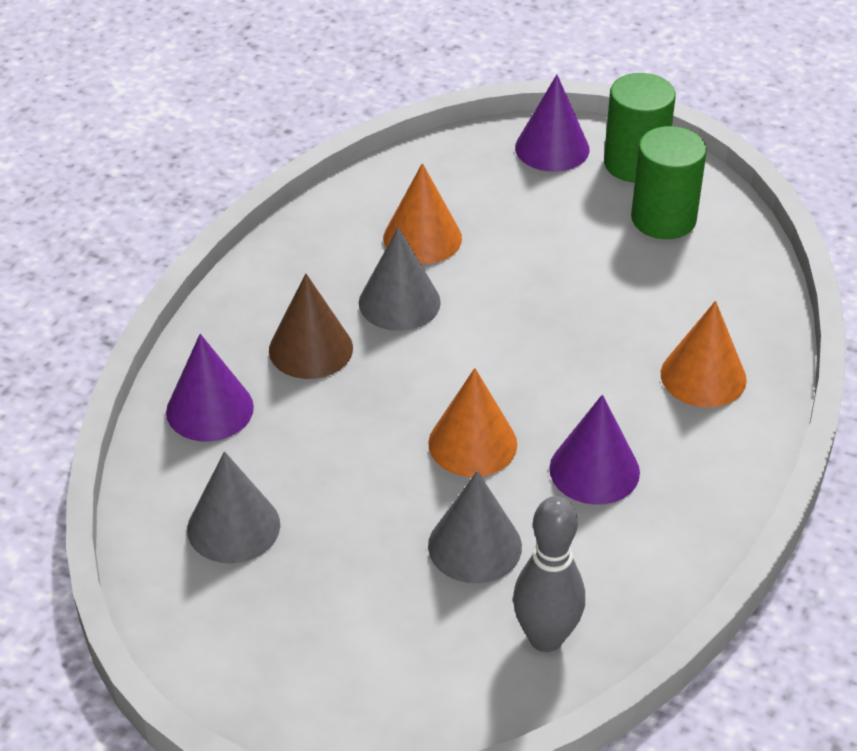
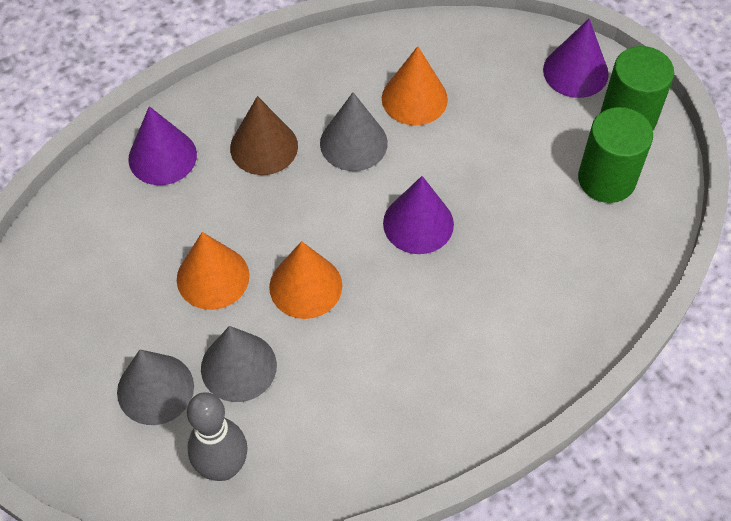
camera: 35 degrees right, 15 degrees up
grey cone [187,451,280,564] -> grey cone moved to [117,350,194,425]
purple cone [549,395,640,505] -> purple cone moved to [383,176,454,254]
orange cone [661,301,747,407] -> orange cone moved to [177,232,249,310]

